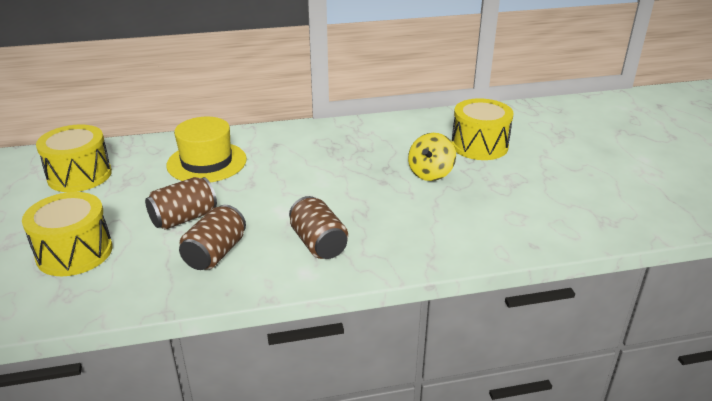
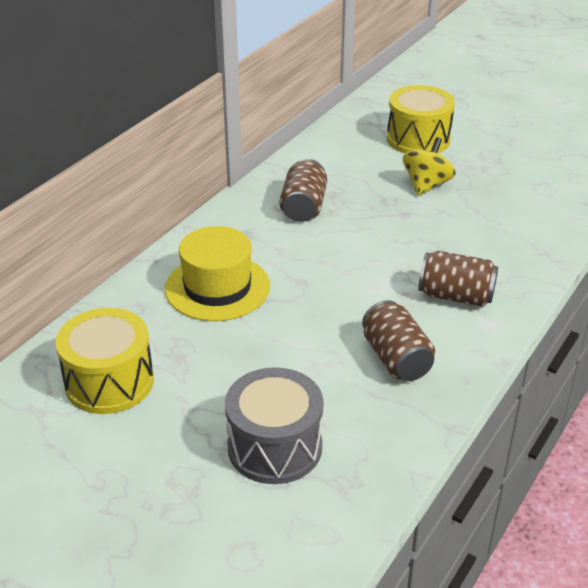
camera: 45 degrees left, 5 degrees up
yellow drum [22,192,112,276] -> grey drum [225,367,324,484]
brown can [145,177,217,230] -> brown can moved to [280,159,327,222]
yellow spinning top [408,133,456,181] -> yellow spinning top turned 135 degrees counterclockwise [403,137,455,196]

